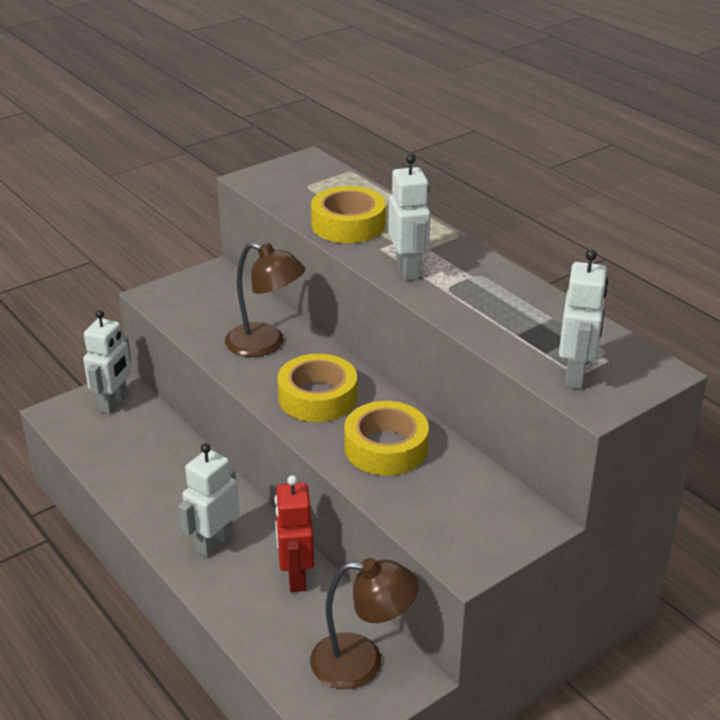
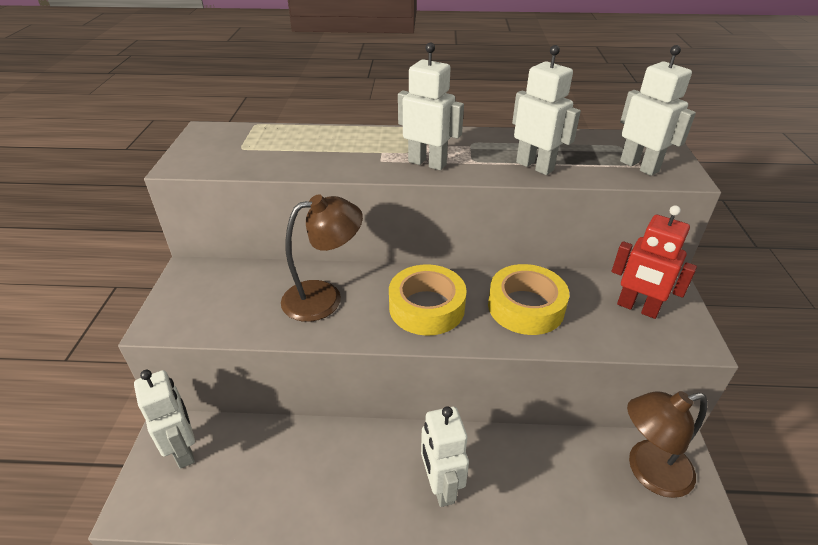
camera: 50 degrees left, 5 degrees up
red robot [275,475,314,592] -> red robot moved to [612,205,697,319]
brown lamp [310,558,419,689] -> brown lamp turned 150 degrees counterclockwise [627,391,708,498]
yellow tape [311,186,386,243] -> none
none -> white robot [512,45,581,175]

